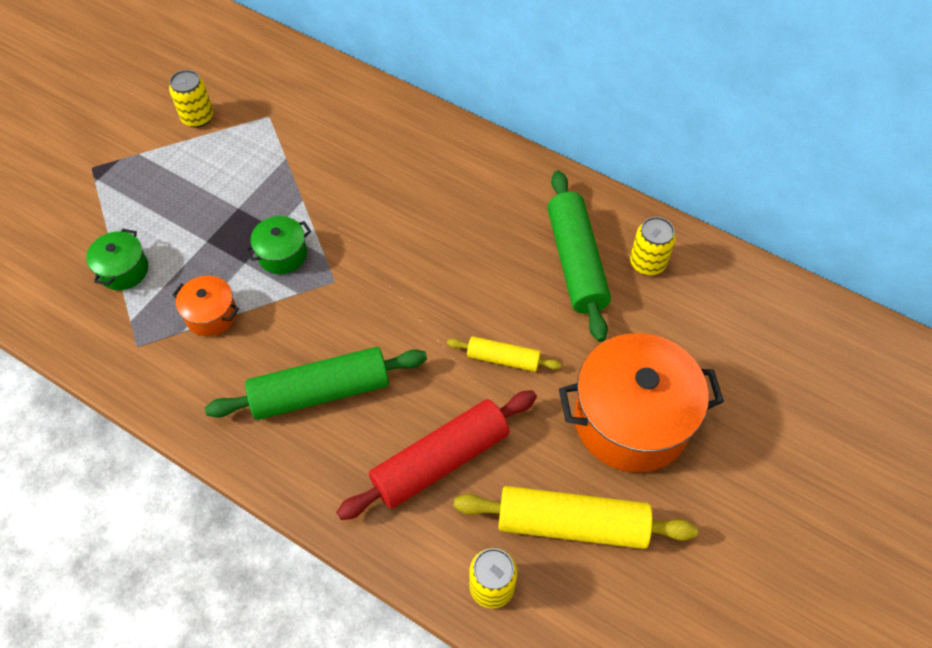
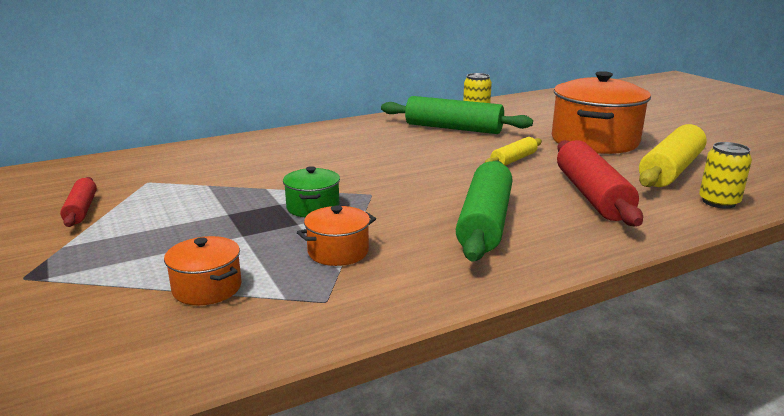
camera: 60 degrees left, 35 degrees down
green pot [86,229,148,290] -> orange pot [164,236,242,305]
yellow can [169,70,214,128] -> red rolling pin [60,177,97,227]

